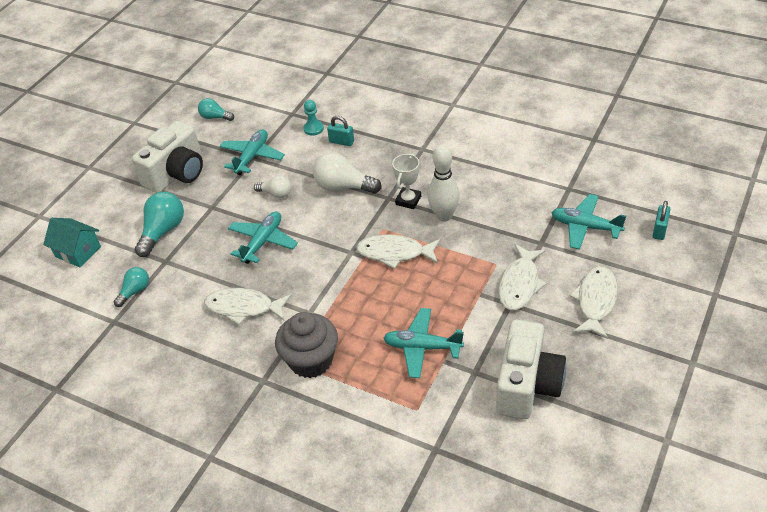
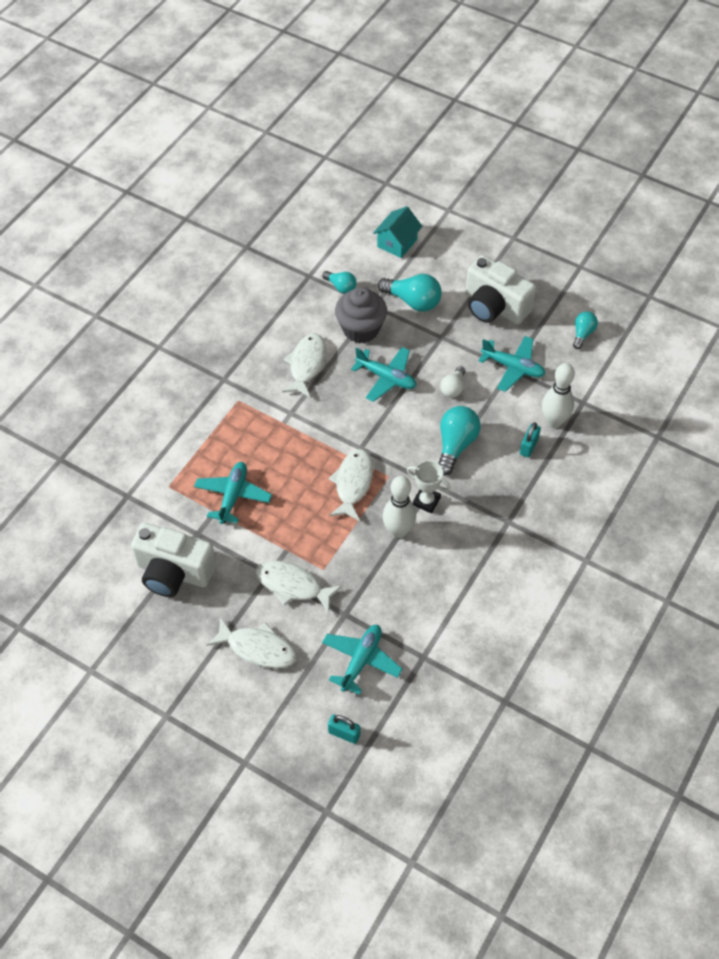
camera: 90 degrees right, 10 degrees up
grey cupcake [275,312,338,378] -> grey cupcake moved to [335,287,387,343]
turquoise pawn [303,100,324,136] -> white bowling pin [542,363,575,428]
white light bulb [313,153,382,194] -> turquoise light bulb [438,406,480,476]

